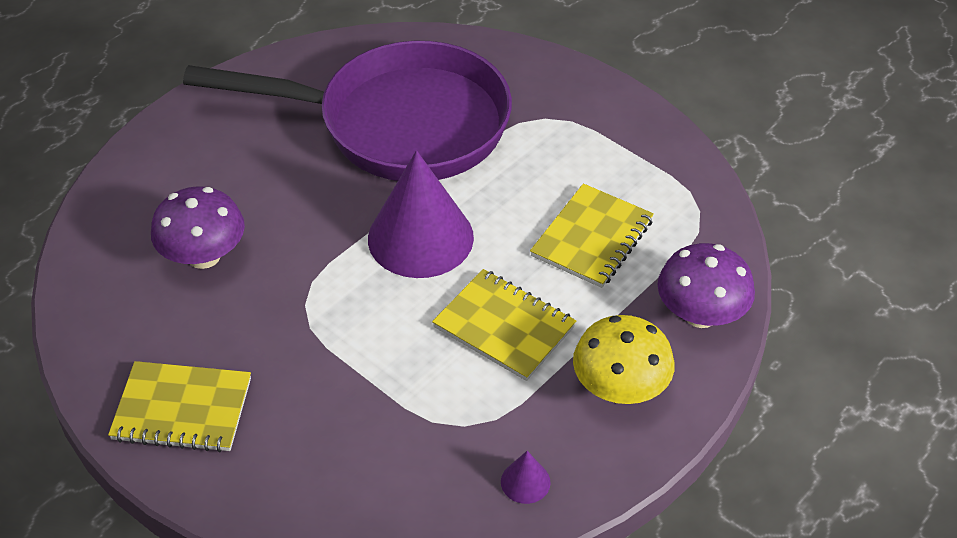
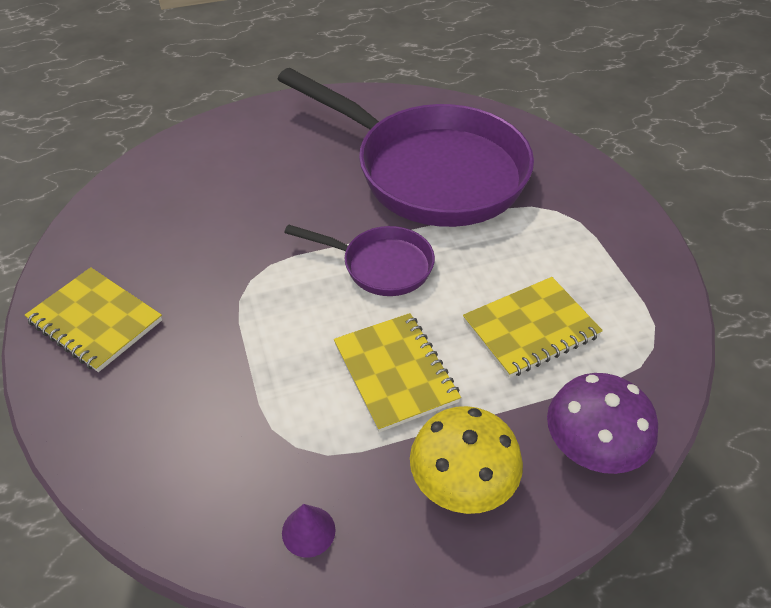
camera: 30 degrees right, 0 degrees up
purple mushroom [151,186,245,269] -> none
purple cone [368,150,474,278] -> purple pan [284,224,435,296]

